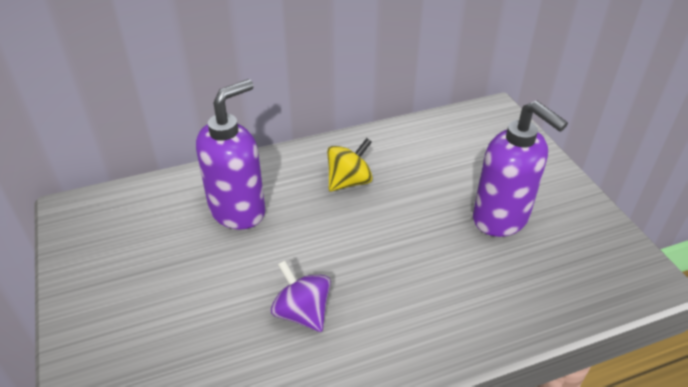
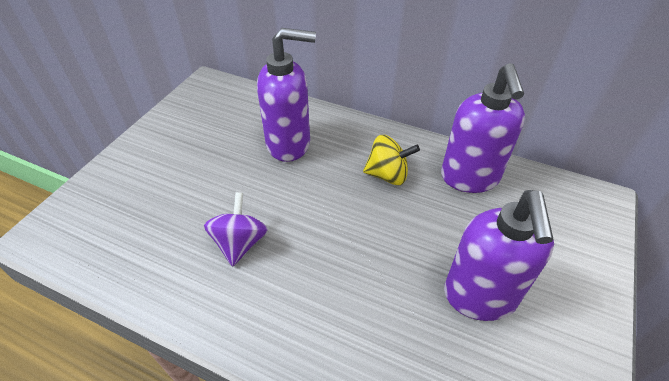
camera: 45 degrees right, 5 degrees up
none -> purple soap dispenser [441,63,525,193]

